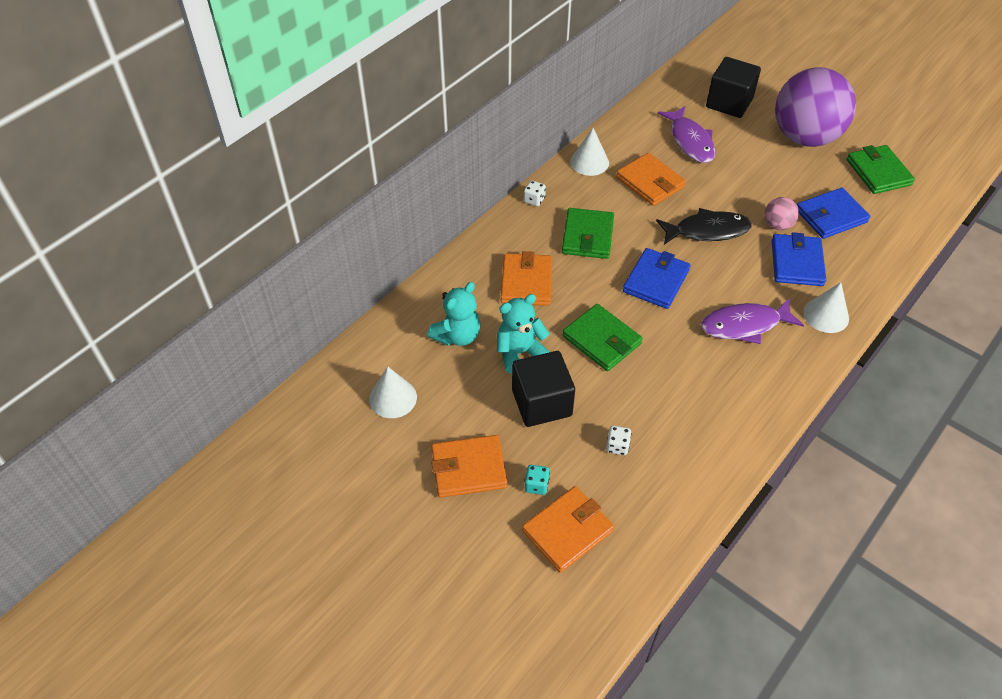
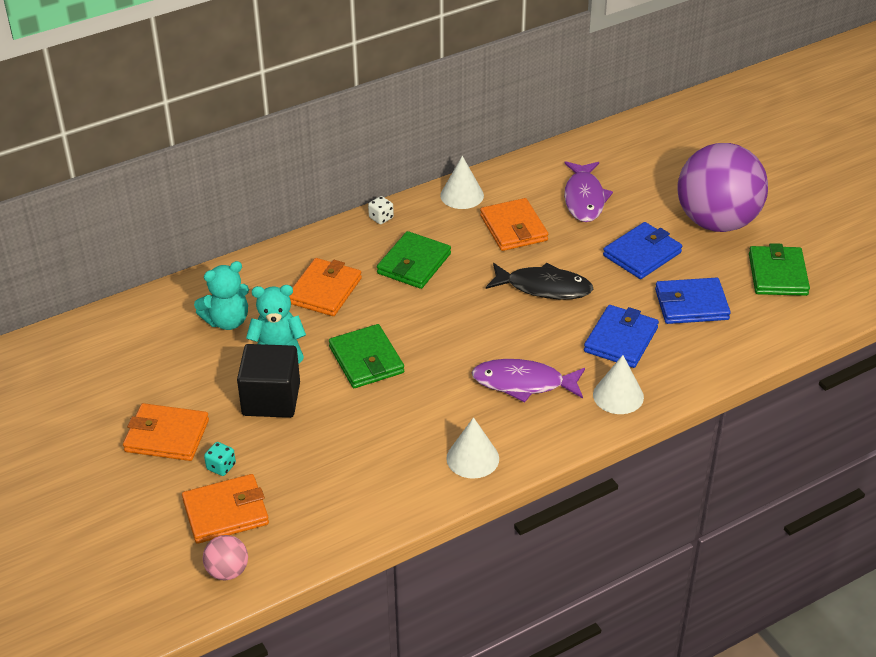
camera: 20 degrees right, 10 degrees down
white cone [369,367,417,418] -> white cone moved to [446,417,499,479]
white dice [606,426,632,455] -> none
blue wallet [623,248,690,309] -> blue wallet moved to [603,222,682,279]
black cube [706,57,761,118] -> none
pink ball [765,197,799,230] -> pink ball moved to [203,535,248,580]

